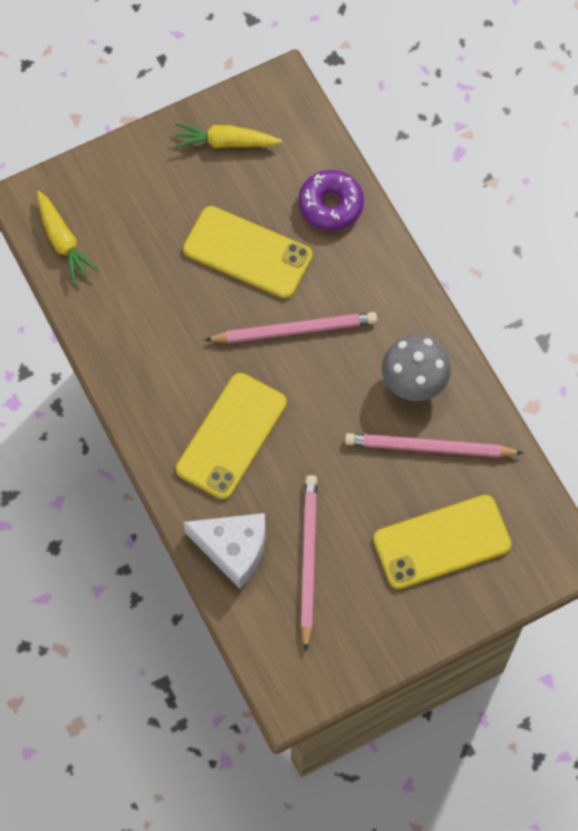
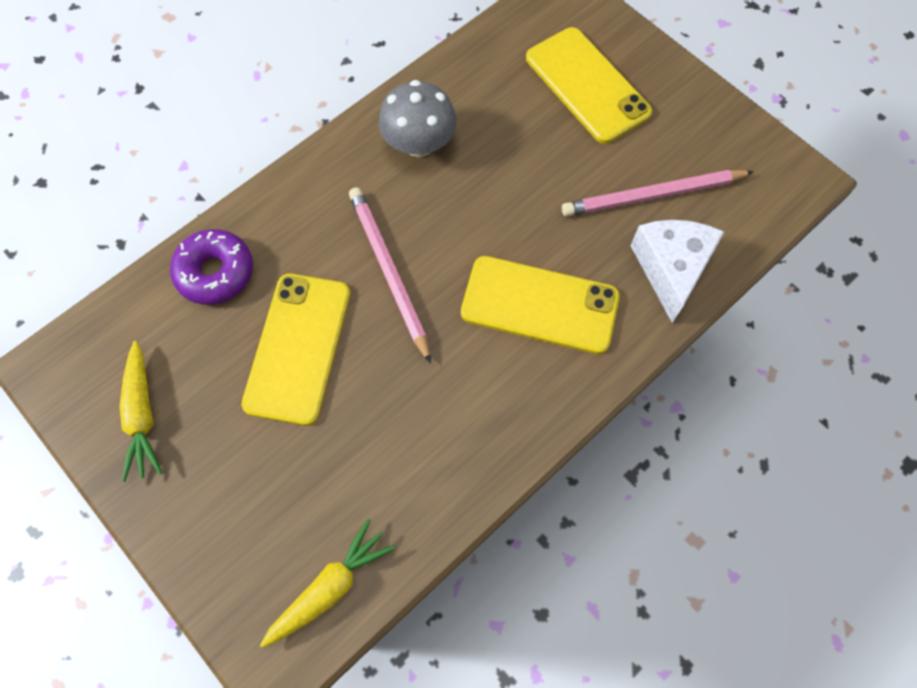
camera: 105 degrees left, 0 degrees up
pink pencil [345,433,523,457] -> none

